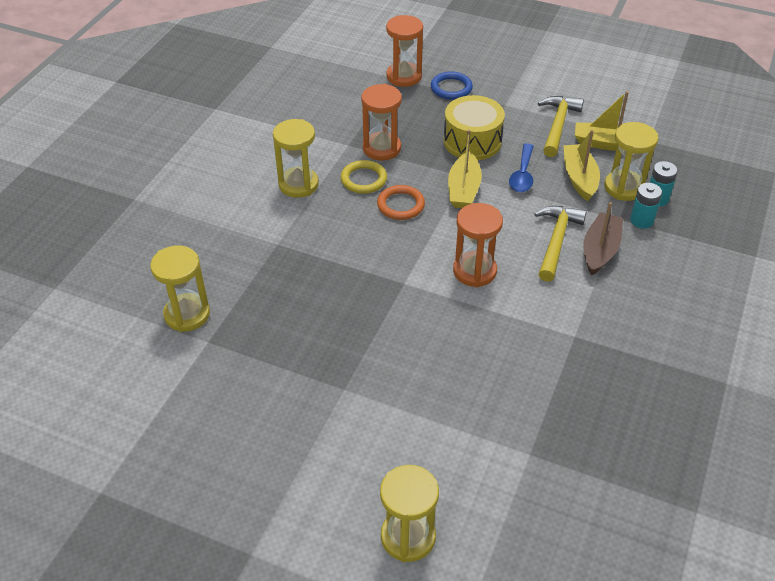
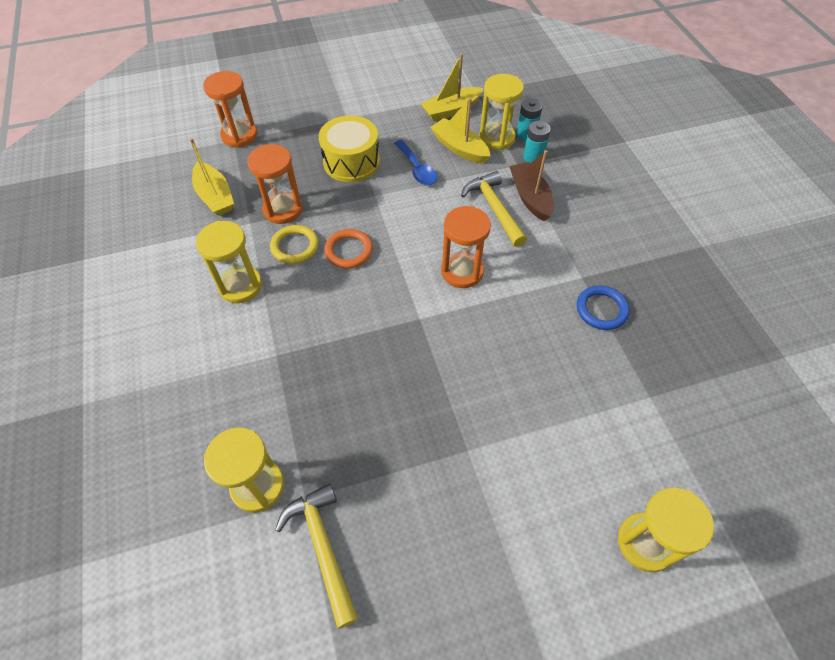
camera: 40 degrees left, 10 degrees up
blue ring [431,71,473,100] -> blue ring moved to [577,285,630,330]
yellow boat [448,130,482,208] -> yellow boat moved to [190,138,234,216]
yellow hammer [538,96,584,157] -> yellow hammer moved to [275,483,358,629]

